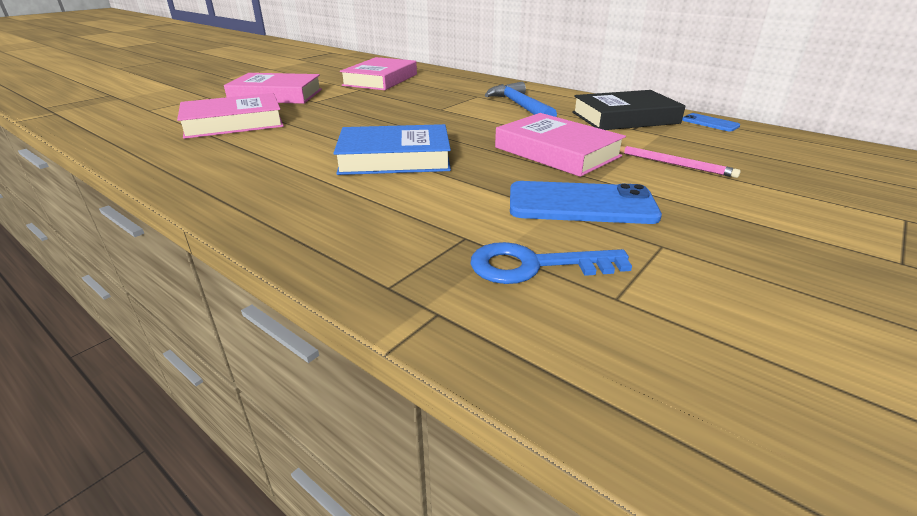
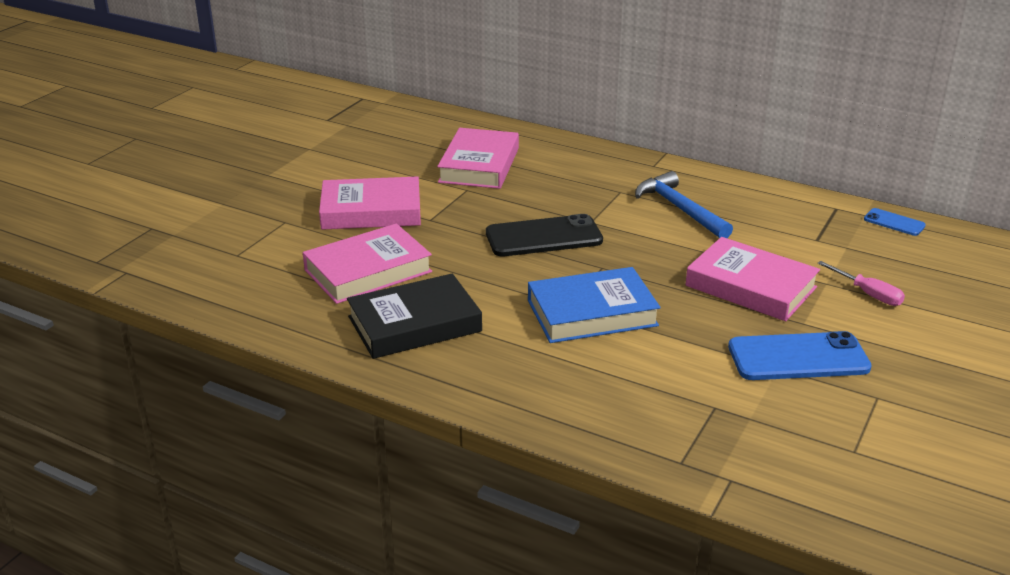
camera: 10 degrees left, 0 degrees up
blue key [471,242,632,284] -> none
black book [572,90,686,130] -> black book moved to [347,273,482,359]
pink pencil [620,146,741,178] -> pink screwdriver [818,261,905,306]
none -> black phone [486,214,603,256]

